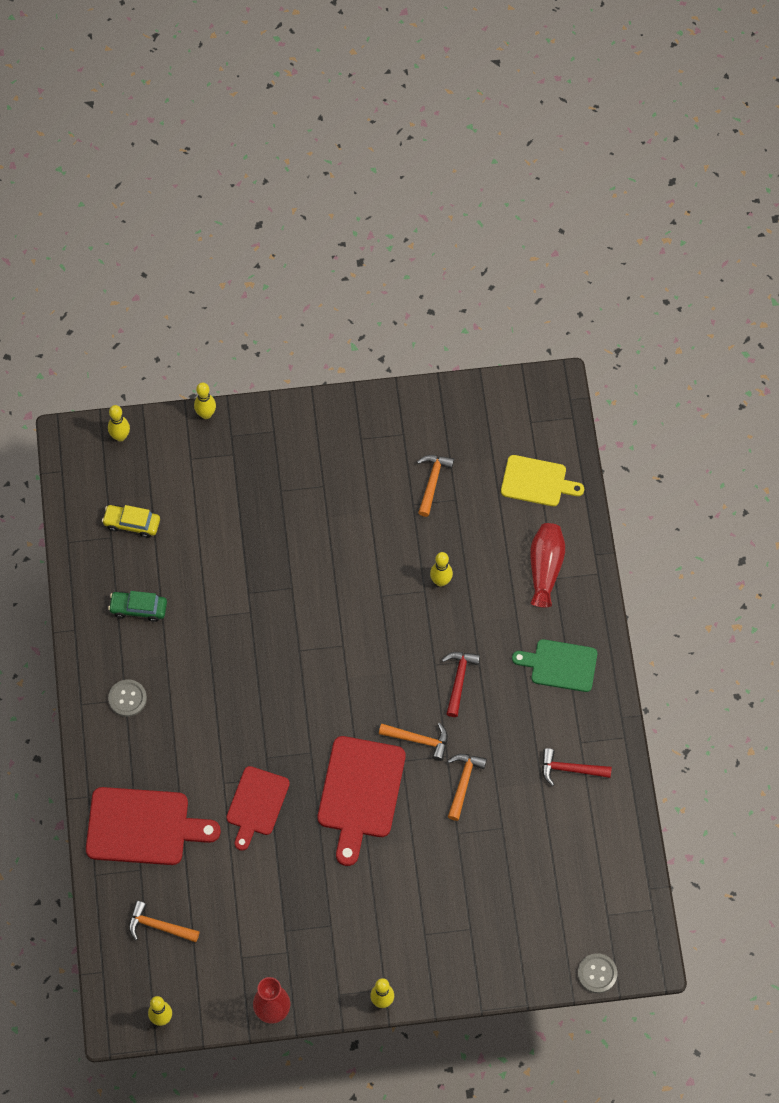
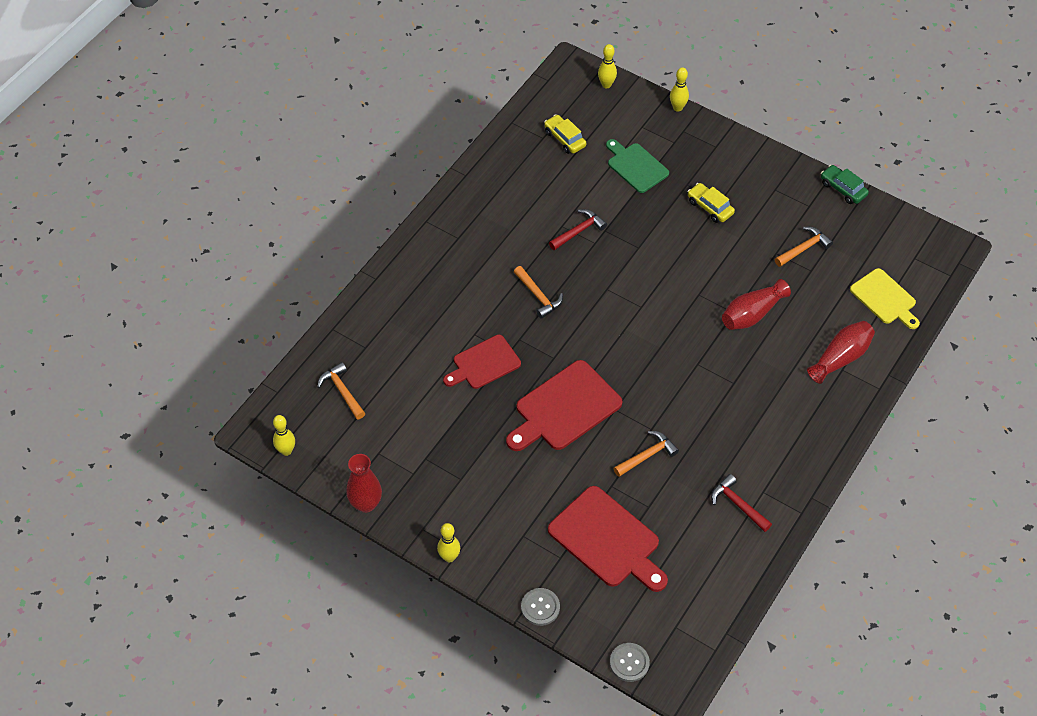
camera: 40 degrees right, 10 degrees down
red cutting board [86,787,221,865] -> red cutting board moved to [548,486,668,592]
green car [108,591,167,622] -> green car moved to [821,165,869,204]
grey button [108,679,147,717] -> grey button moved to [521,588,560,626]
orange hammer [379,723,448,761] -> orange hammer moved to [514,266,563,319]
yellow bowling pin [430,552,453,587] -> red vase [722,279,791,330]
red hammer [442,652,480,717] -> red hammer moved to [549,209,607,250]
green cutting board [512,639,597,692] -> green cutting board moved to [606,139,669,193]
none -> yellow car [687,183,735,223]

